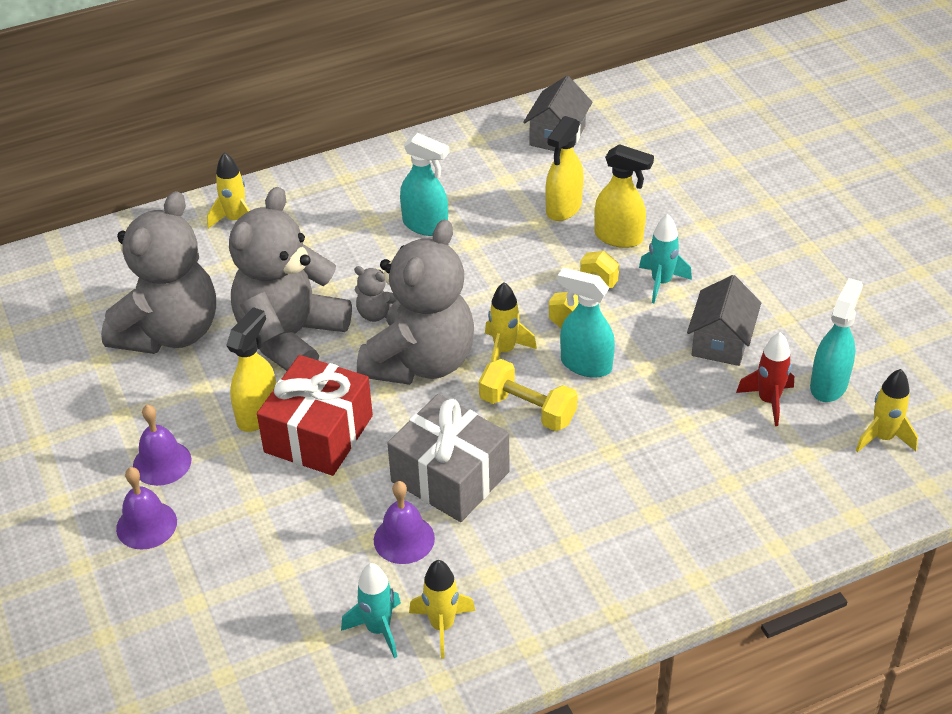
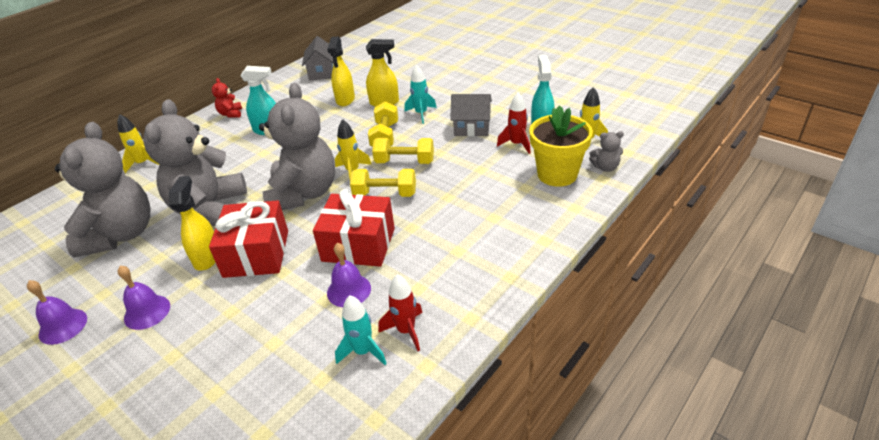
camera: 25 degrees left, 5 degrees down
purple bell [116,467,177,550] -> purple bell moved to [27,280,87,345]
grey teddy bear [354,266,397,322] -> grey teddy bear moved to [589,131,624,172]
grey gift [387,394,510,522] -> red gift [313,189,395,267]
yellow rocket [409,560,476,659] -> red rocket [379,274,423,351]
turquoise spray bottle [557,268,615,378] -> yellow dumbbell [372,138,434,164]
grey house [687,275,761,366] -> grey house turned 75 degrees counterclockwise [450,94,492,136]
none -> red teddy bear [212,78,242,118]
none -> yellow flower pot [529,105,593,187]

